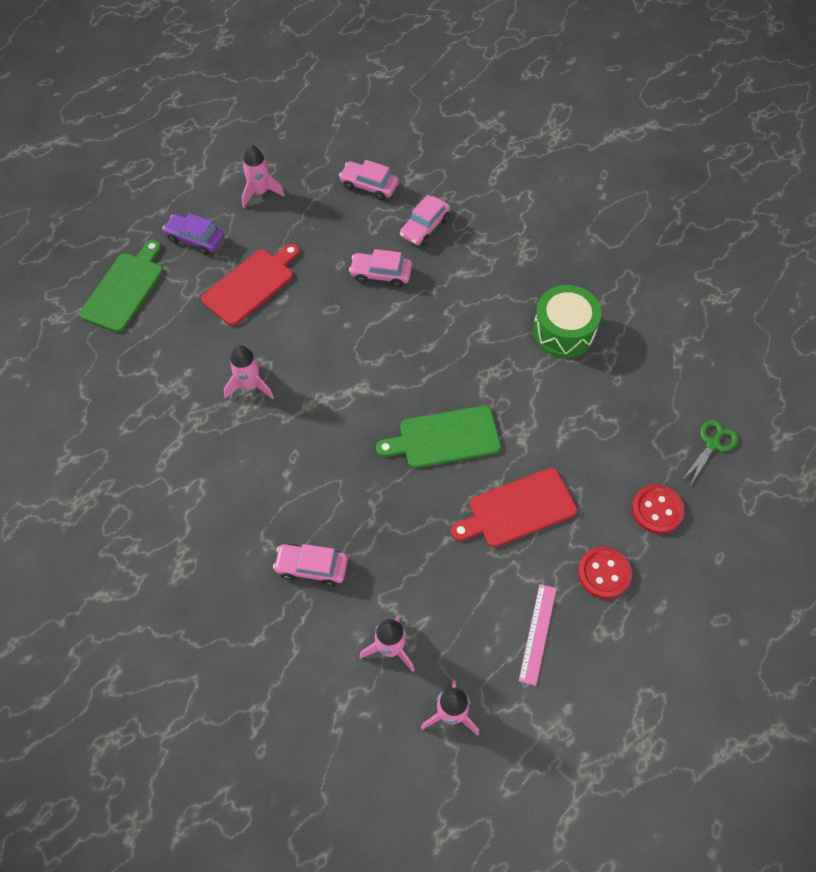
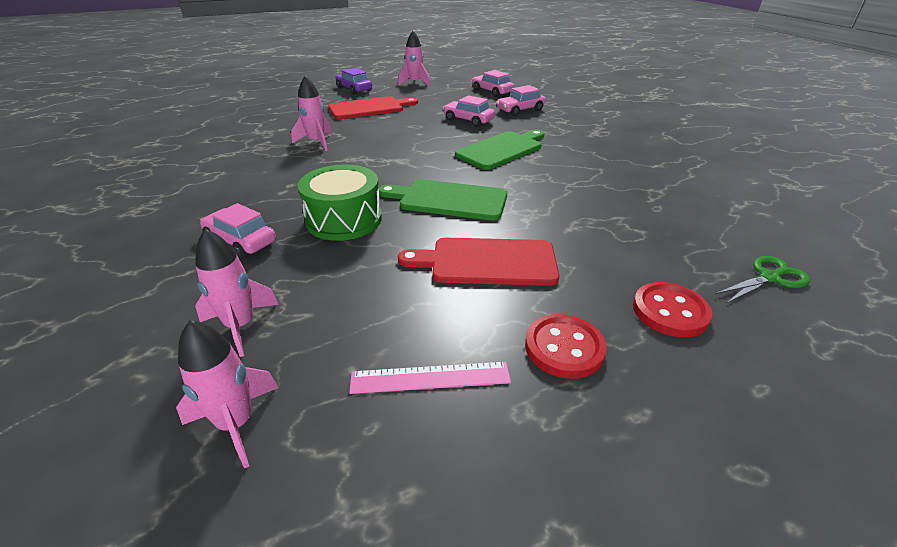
camera: 25 degrees right, 25 degrees down
green cutting board [79,240,163,333] -> green cutting board moved to [455,130,544,170]
pink ruler [519,584,557,686] -> pink ruler turned 45 degrees clockwise [349,362,511,394]
green drum [533,285,602,358] -> green drum moved to [298,164,382,241]

